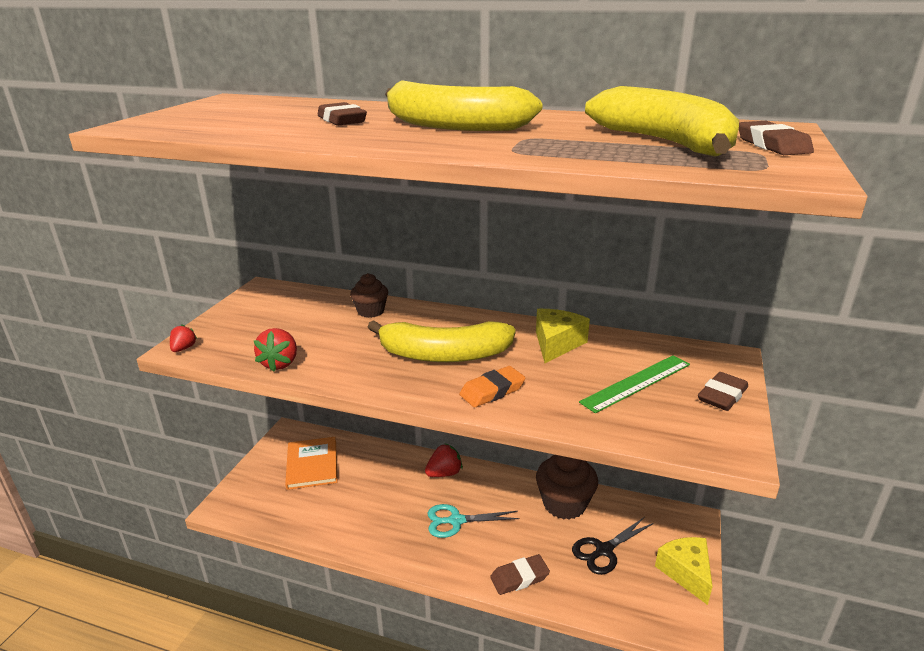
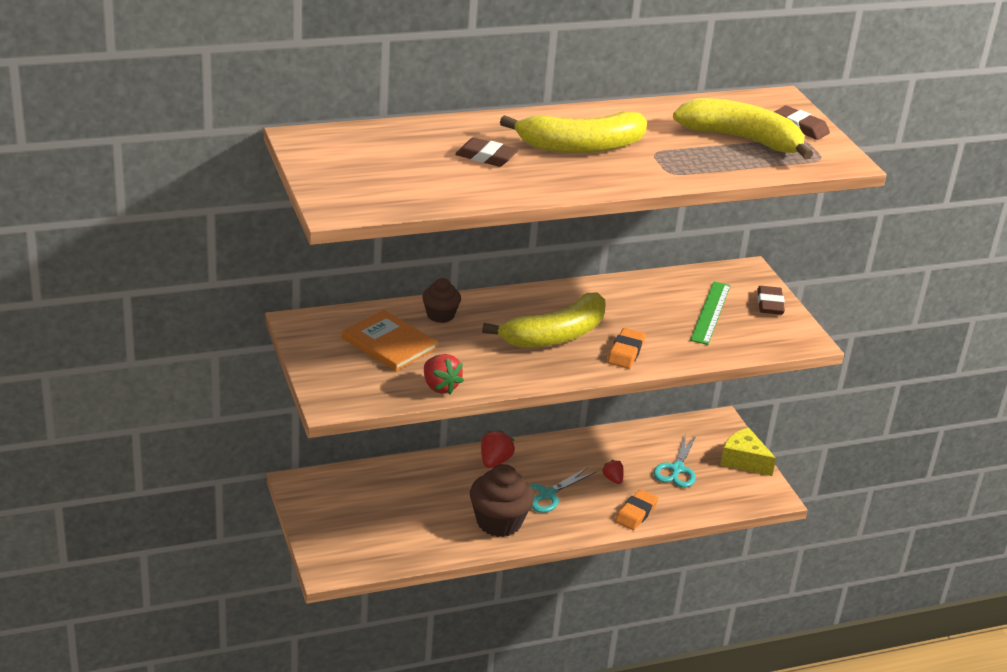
camera: 40 degrees left, 5 degrees up
red strawberry [170,324,197,352] -> red strawberry moved to [602,460,624,484]
orange book [285,437,337,490] -> orange book moved to [342,310,438,371]
brown eraser [490,554,550,595] -> orange eraser [615,489,658,530]
yellow cheese [536,309,590,363] -> none
brown cupcake [536,455,598,520] -> brown cupcake moved to [470,464,534,537]
black scissors [572,517,654,575] -> turquoise scissors [654,433,697,487]

